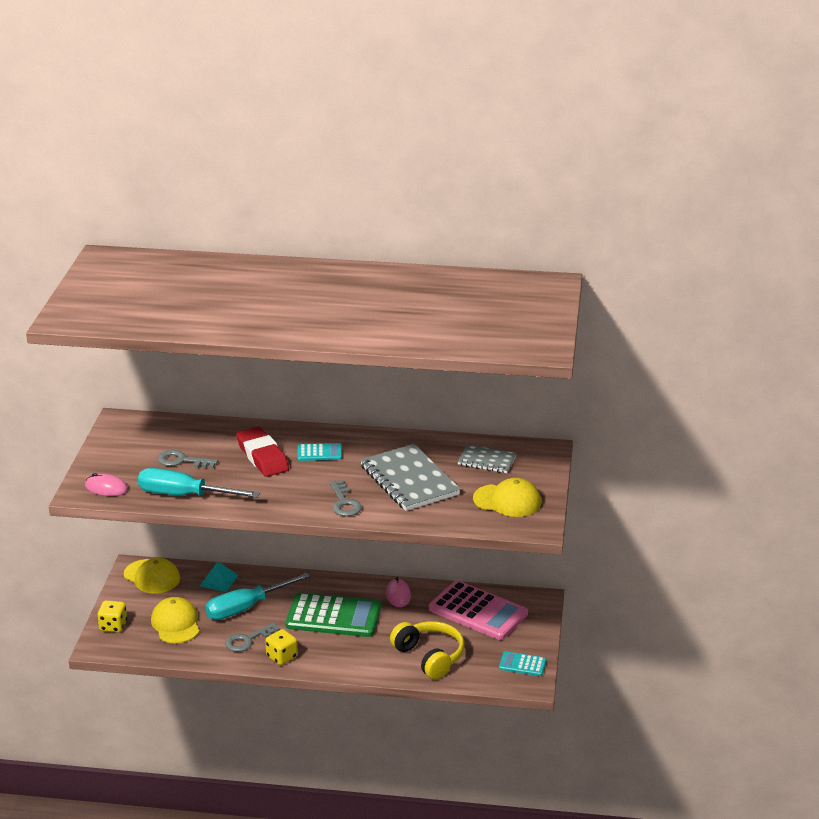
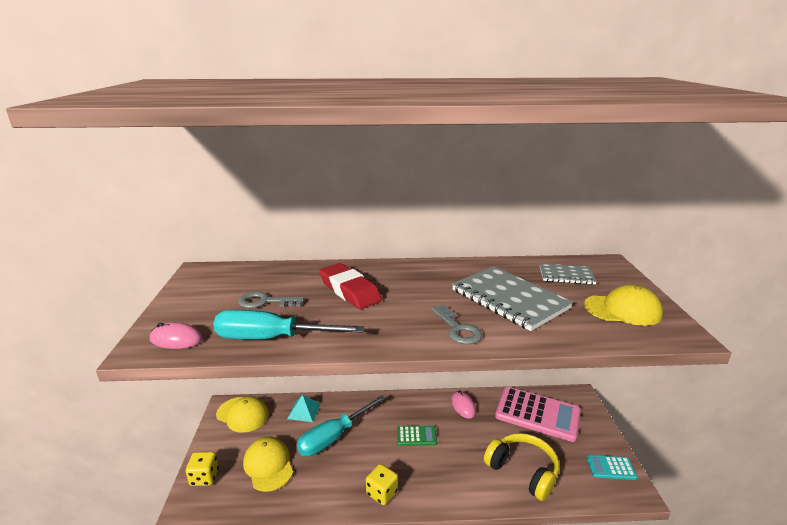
camera: 10 degrees left, 5 degrees down
grey key [225,622,280,652] -> none
green calculator [286,592,381,637] -> green calculator [397,426,437,446], size x0.48
turquoise calculator [298,443,342,461] -> none

